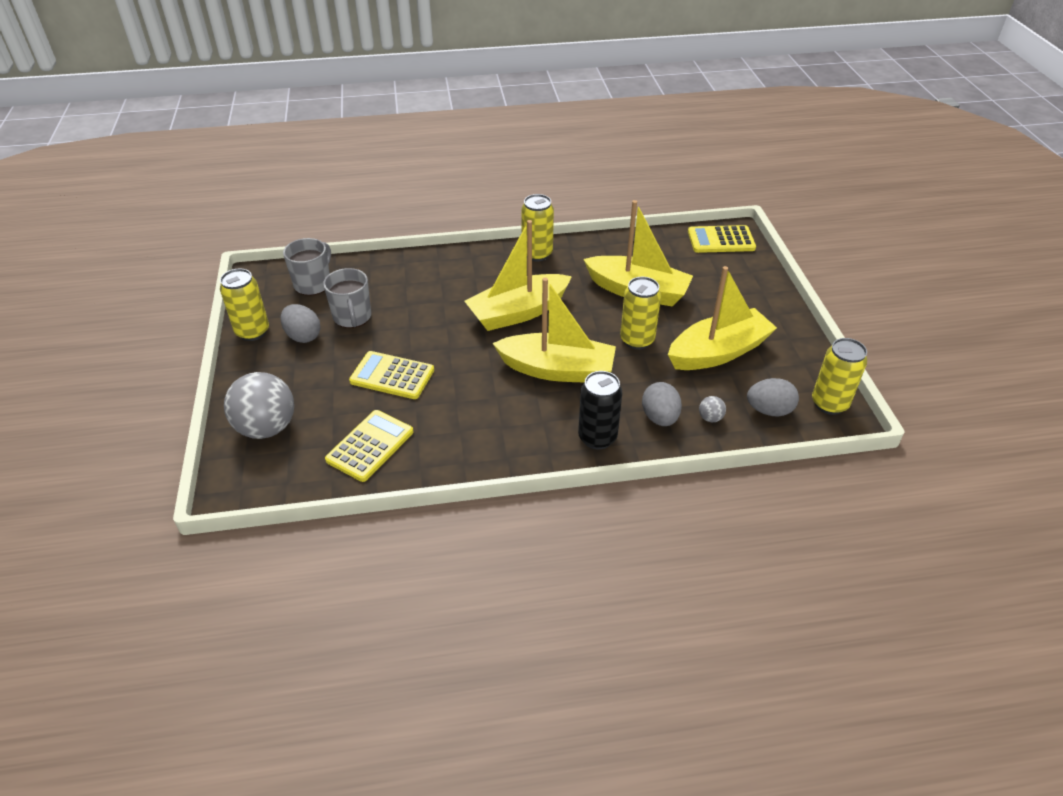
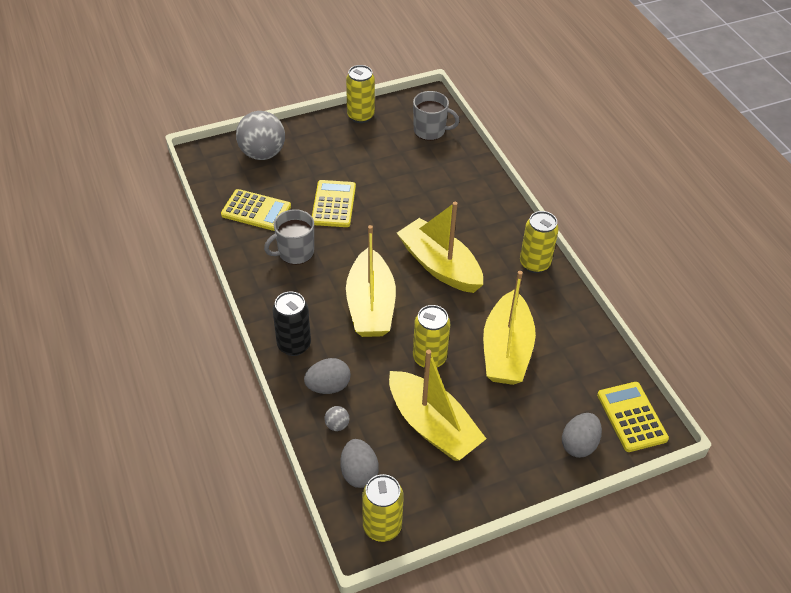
camera: 75 degrees right, 5 degrees up
grey egg [281,304,321,343] -> grey egg moved to [562,413,602,458]
grey mug [323,268,371,328] -> grey mug moved to [264,209,314,265]

